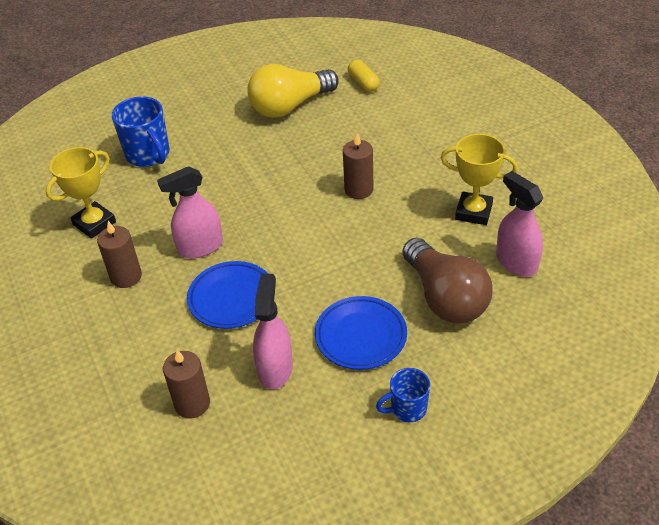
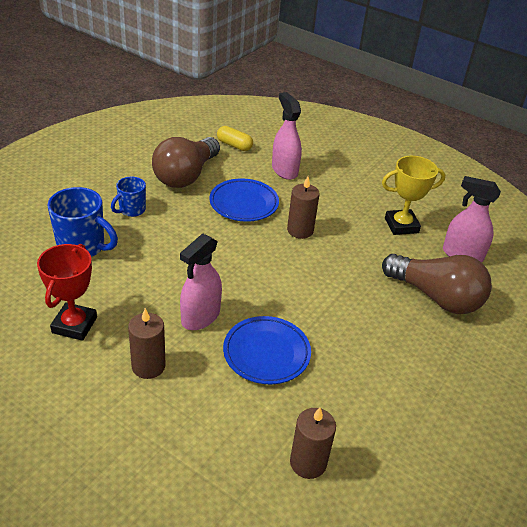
camera: 35 degrees left, 5 degrees down
yellow trophy [46,147,116,239] -> red trophy [37,244,97,341]
yellow light bulb [247,64,339,118] -> brown light bulb [152,137,220,188]
pink spray bottle [253,273,293,390] -> pink spray bottle moved to [272,92,302,180]
blue plate [315,296,407,370] -> blue plate moved to [209,178,279,222]
blue mug [376,368,430,422] -> blue mug moved to [111,177,146,217]

